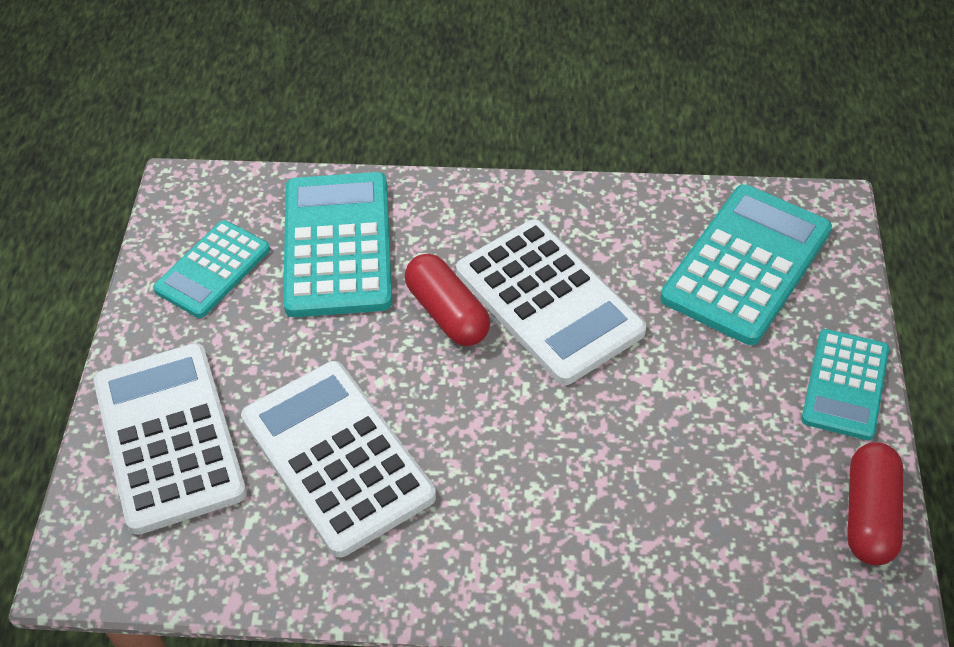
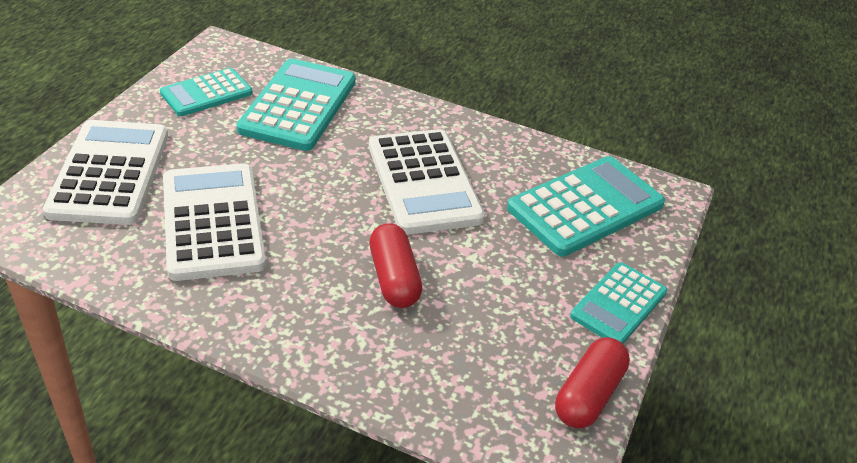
camera: 15 degrees right, 10 degrees down
red capsule [405,254,490,346] -> red capsule moved to [369,223,422,308]

